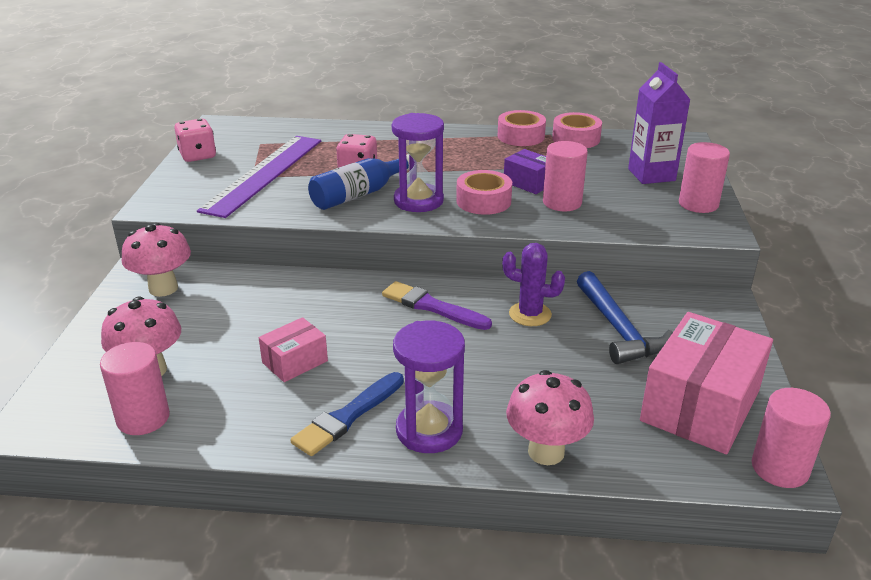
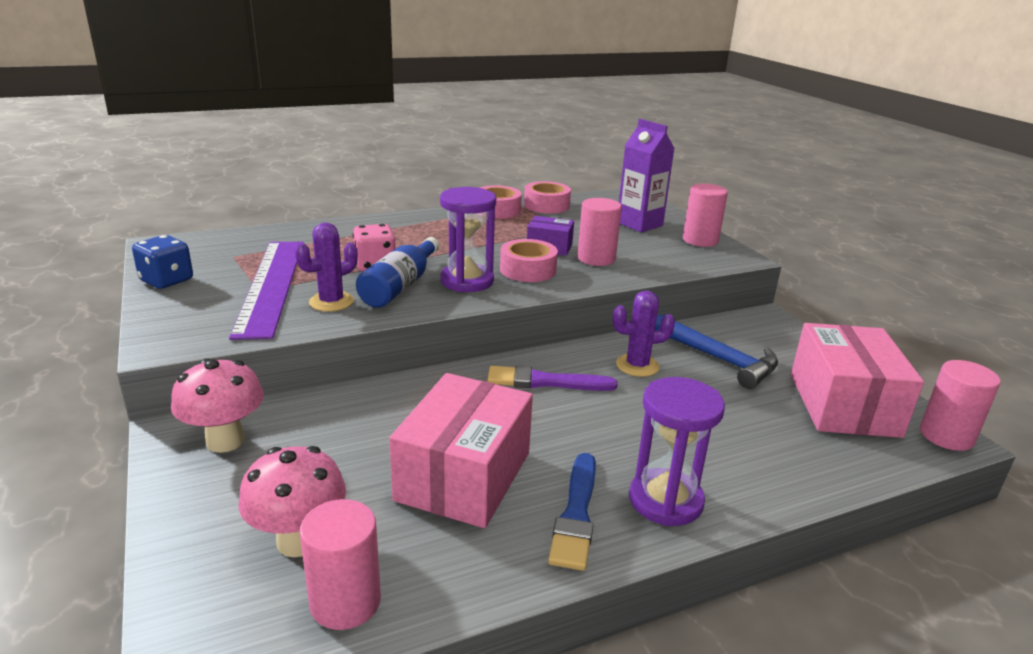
camera: 30 degrees left, 5 degrees down
pink dice [174,119,216,162] -> blue dice [132,235,193,289]
pink box [259,317,328,382] -> pink box [389,373,533,528], size x1.97
pink mushroom [506,370,594,465] -> none
none -> purple cactus [295,223,358,312]

